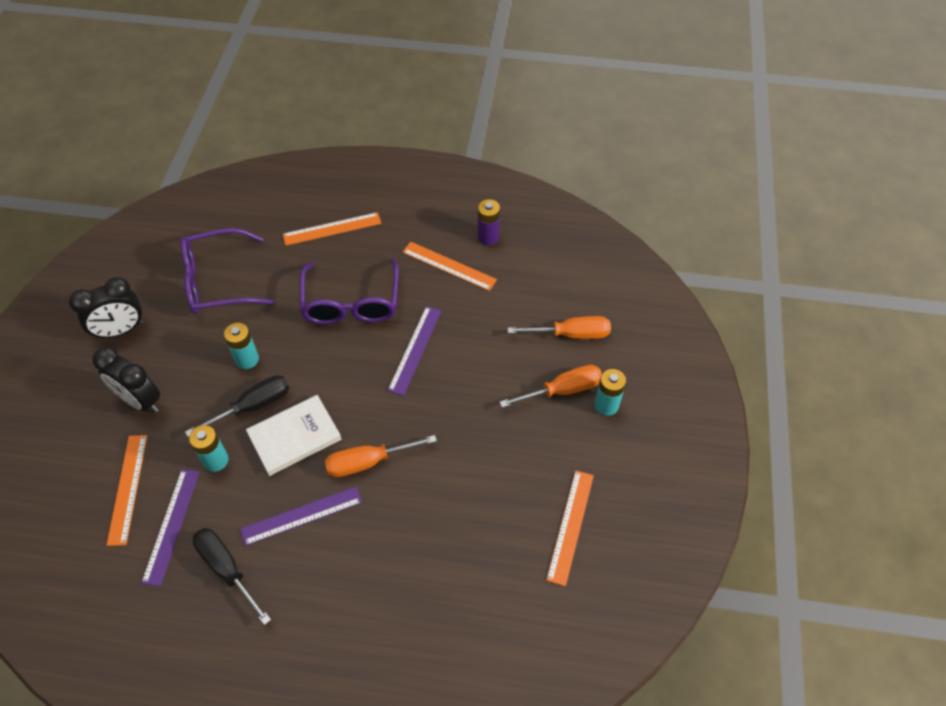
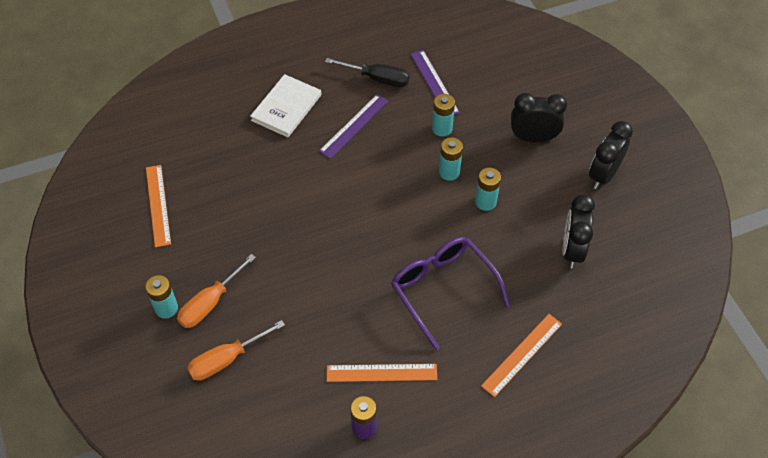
camera: 150 degrees right, 0 degrees up
orange ruler [106,435,147,546] -> none
purple glasses [180,228,274,314] -> black clock [563,194,595,268]
black screwdriver [185,375,289,437] -> turquoise battery [439,137,463,181]
white book [246,395,342,476] -> white book moved to [250,74,322,137]
orange screwdriver [325,435,437,477] -> none
purple ruler [387,306,442,396] -> none

